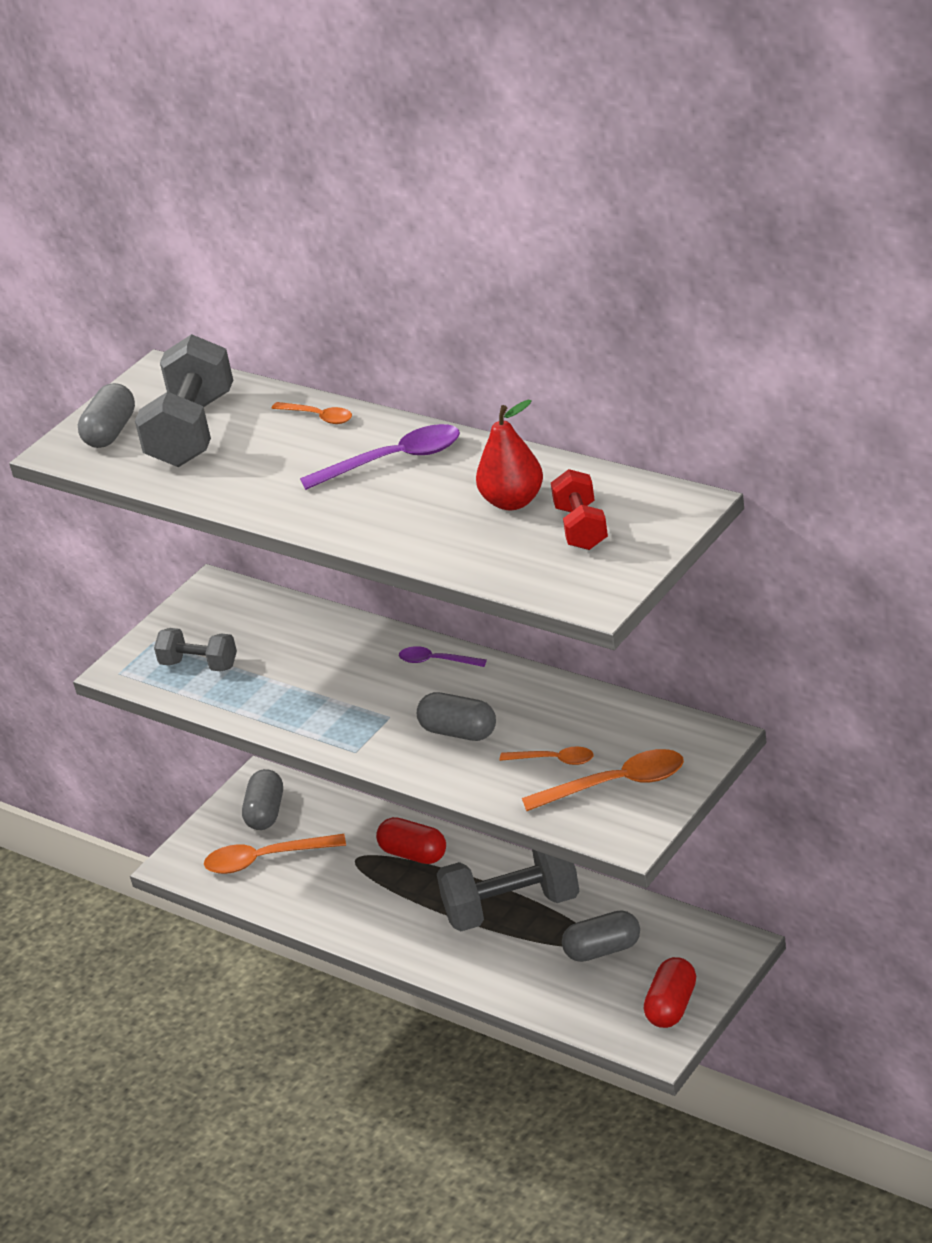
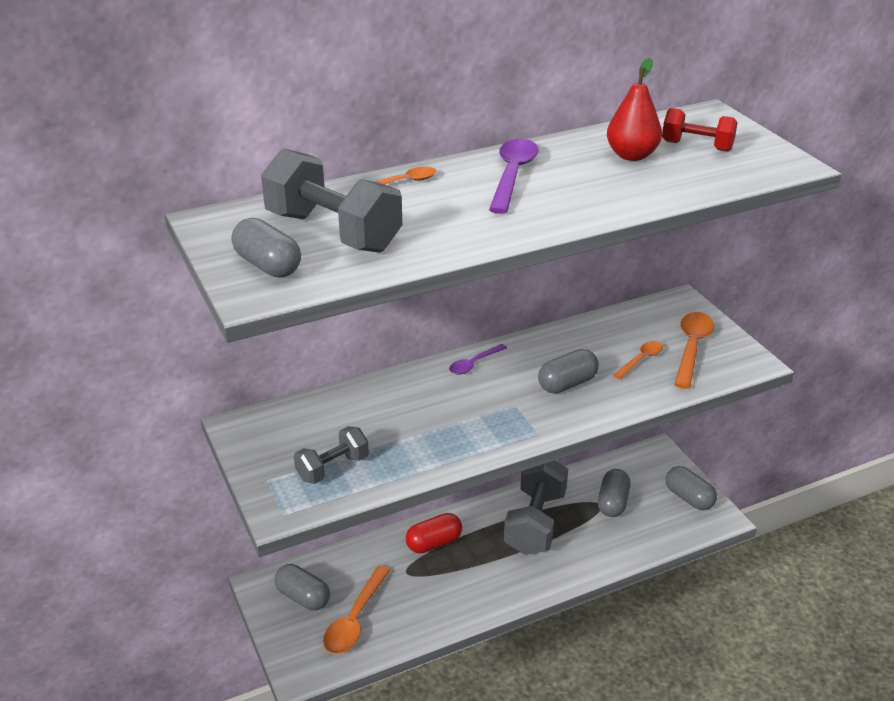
camera: 65 degrees left, 0 degrees up
red capsule [644,957,696,1028] -> grey capsule [666,466,717,510]

